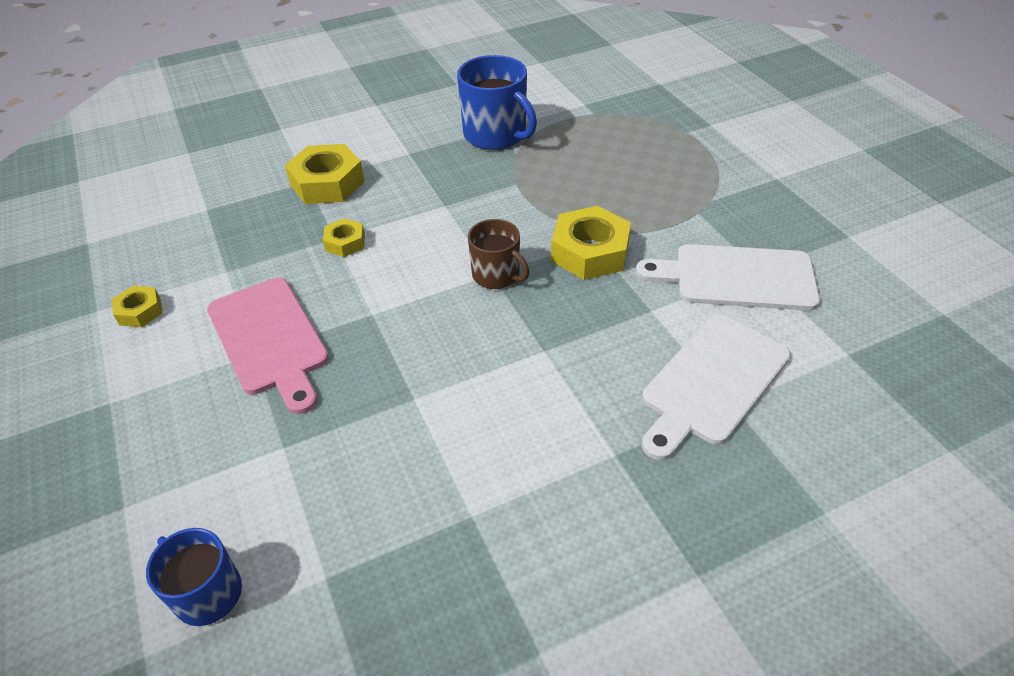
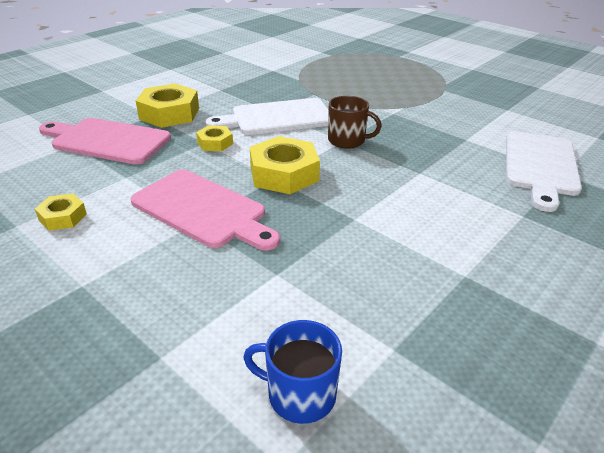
camera: 25 degrees left, 10 degrees down
blue mug [457,55,537,150] -> none
yellow nut [551,206,631,280] -> yellow nut moved to [250,136,320,194]
white cutting board [636,244,820,311] -> white cutting board moved to [205,98,329,135]
none -> pink cutting board [39,118,171,165]

